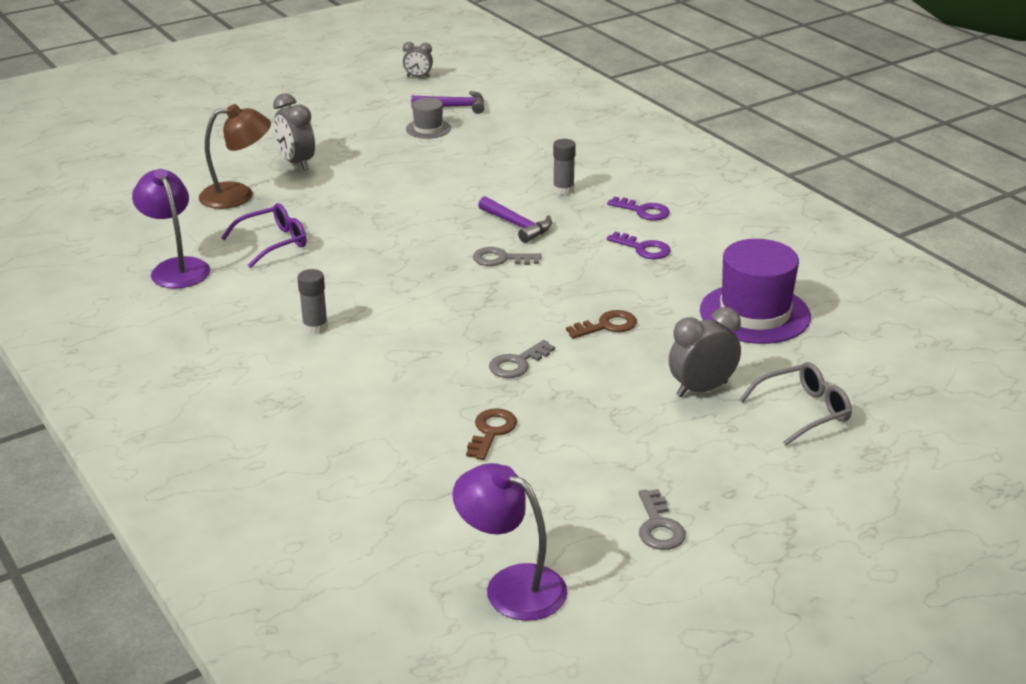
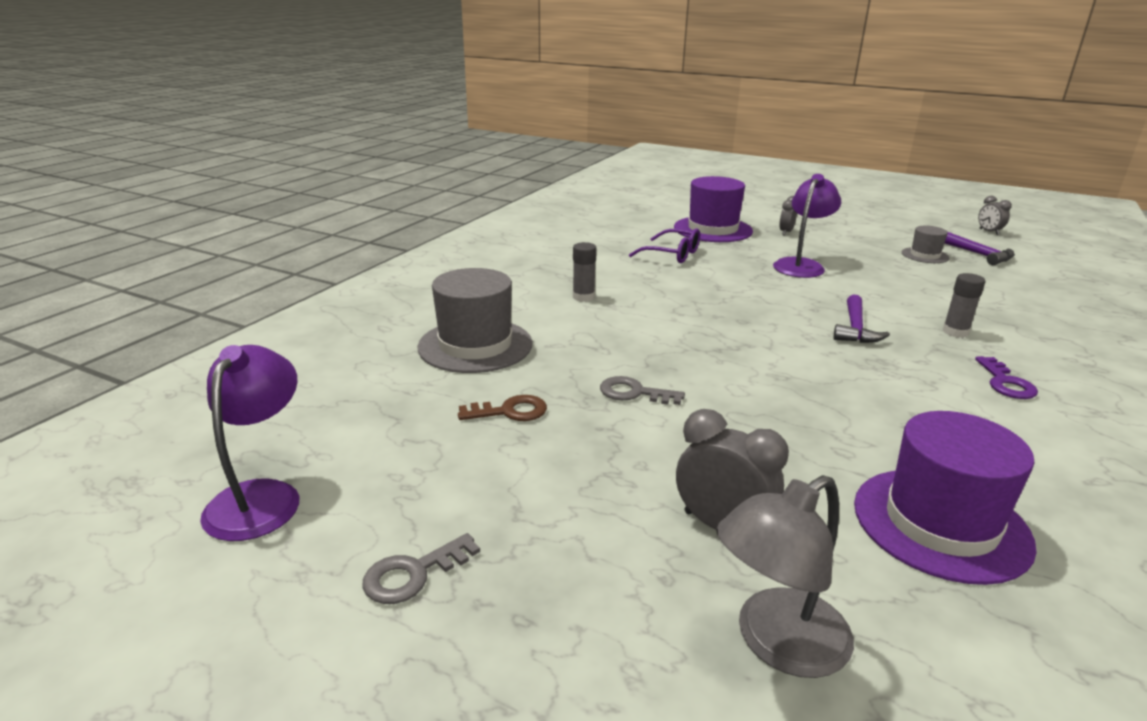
camera: 60 degrees right, 5 degrees down
purple lamp [132,169,210,289] -> purple lamp moved to [773,174,841,278]
brown lamp [199,104,271,209] -> purple hat [674,176,753,242]
grey clock [273,93,315,170] -> grey clock [779,196,797,235], size x0.60
grey key [473,247,541,266] -> none
brown key [566,310,637,339] -> none
purple key [607,232,671,259] -> none
grey glasses [739,362,852,446] -> grey lamp [716,475,854,678]
none -> grey hat [417,268,533,373]

